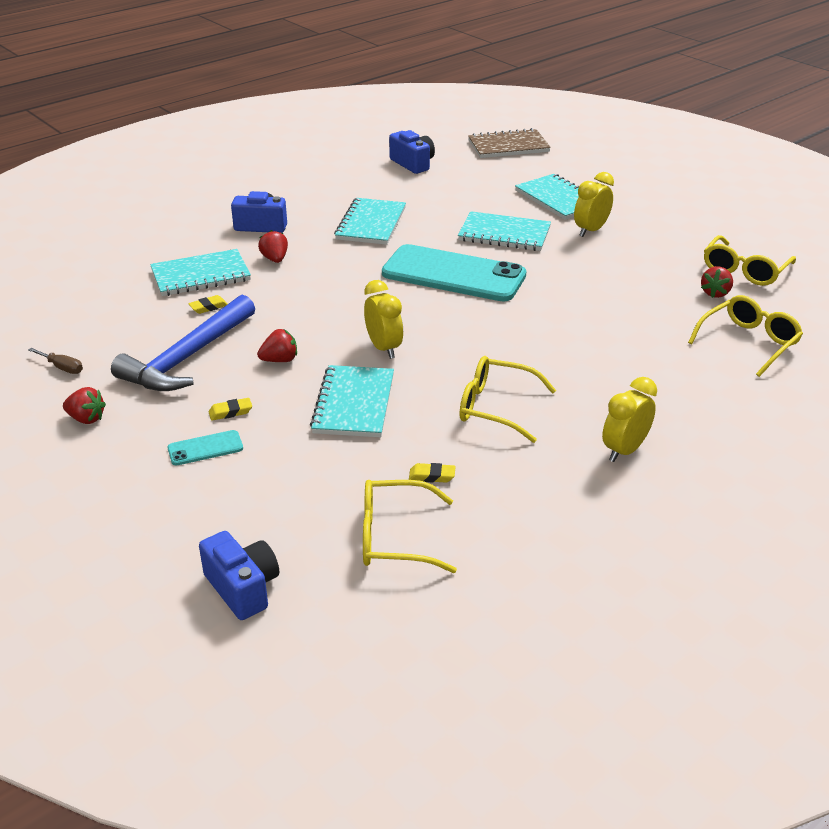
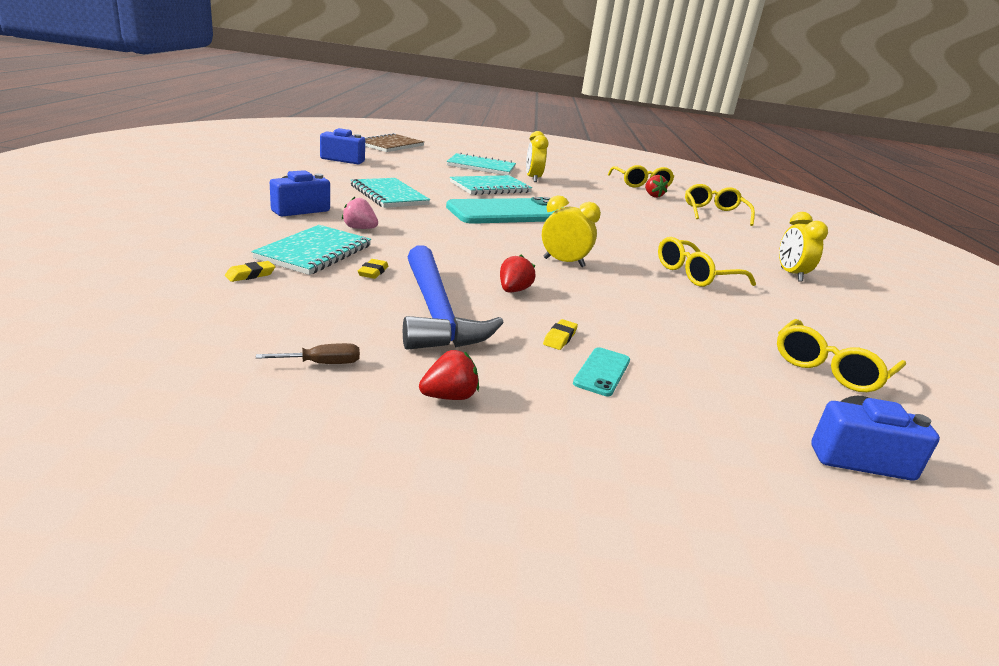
camera: 50 degrees left, 10 degrees down
red strawberry [258,230,288,263] -> pink strawberry [342,197,378,229]
turquoise notebook [310,365,394,437] -> none
yellow eraser [409,463,456,483] -> yellow eraser moved to [225,261,275,282]

